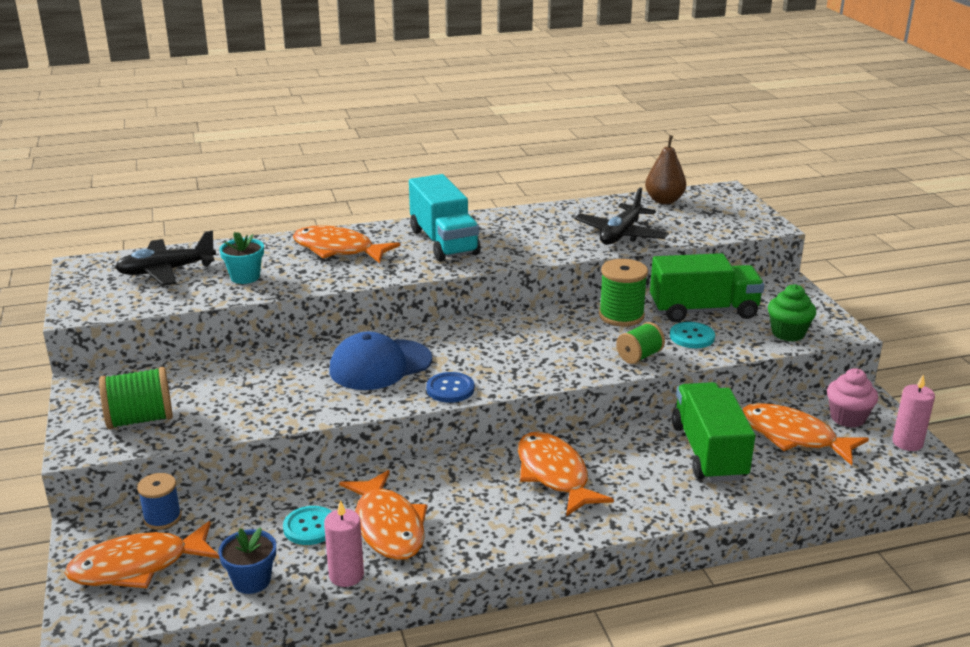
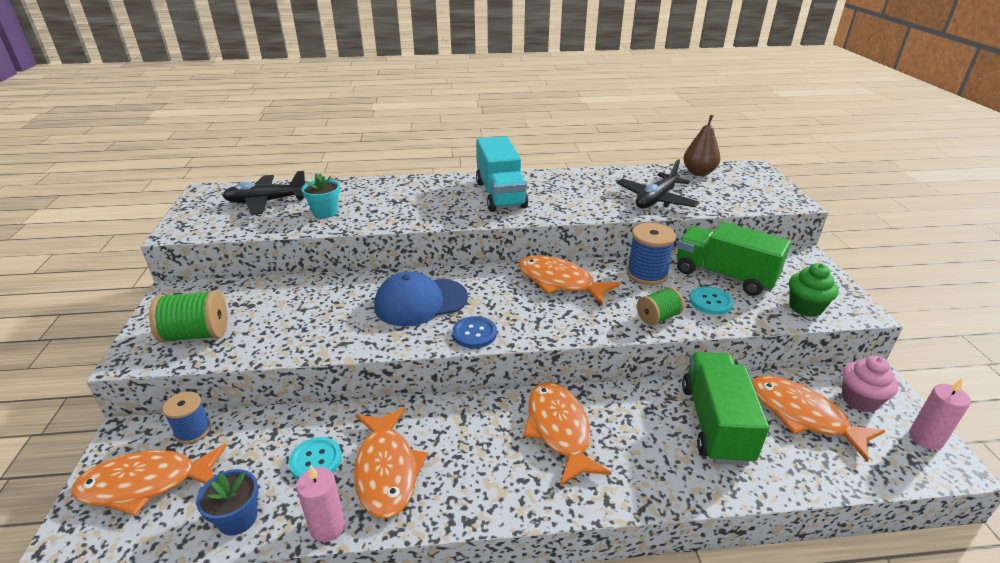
camera: 10 degrees right, 5 degrees up
orange fish [293,225,400,263] -> orange fish moved to [519,255,621,305]
green spool [599,259,648,327] -> blue spool [627,223,676,285]
green truck [650,253,765,322] -> green truck turned 150 degrees counterclockwise [677,222,791,296]

